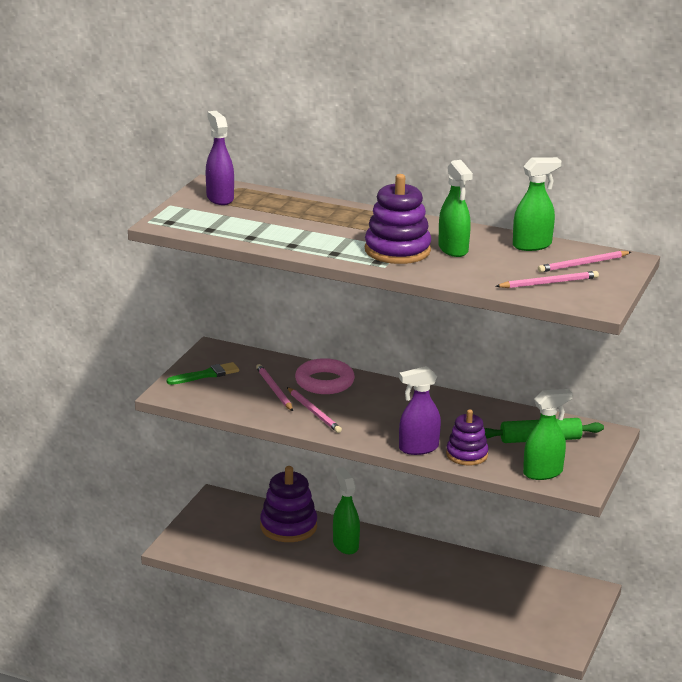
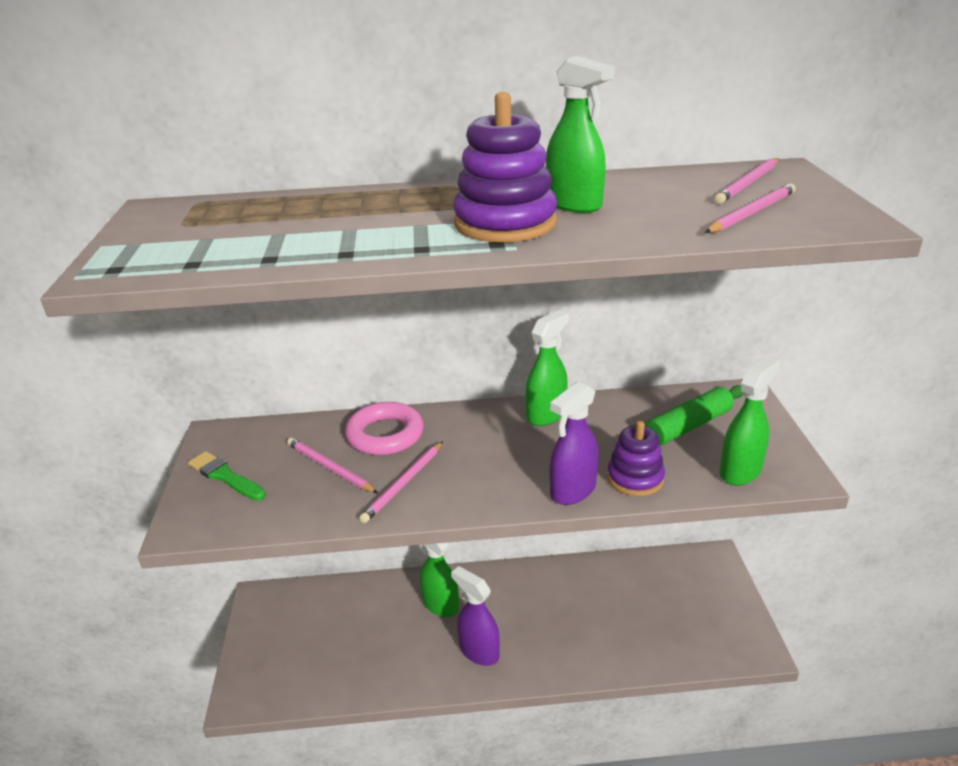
camera: 25 degrees left, 5 degrees up
green brush [167,362,239,385] -> green brush turned 90 degrees counterclockwise [188,451,266,501]
purple spray bottle [206,111,234,205] -> purple spray bottle moved to [451,566,500,666]
purple stacking toy [260,466,317,542] -> none
pink pencil [287,387,342,433] -> pink pencil turned 90 degrees clockwise [359,441,443,523]
green spray bottle [513,157,561,251] -> green spray bottle moved to [526,310,569,426]

